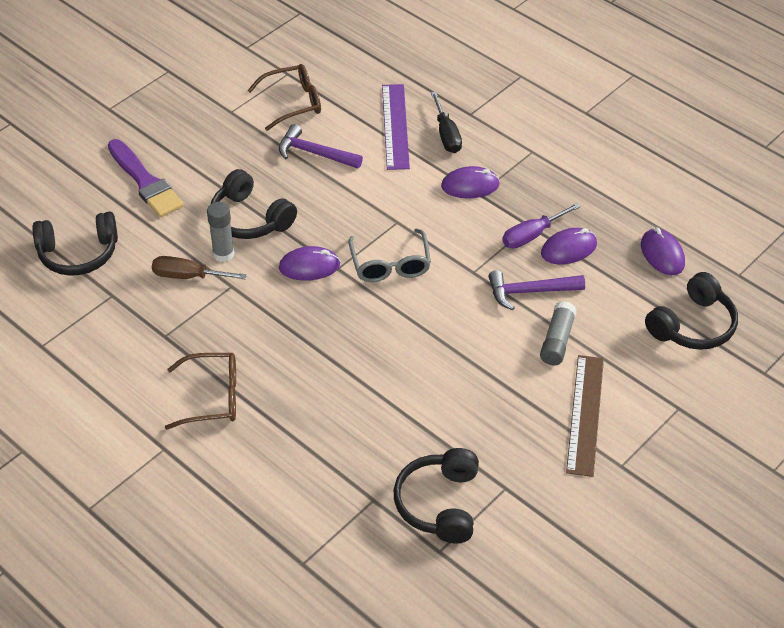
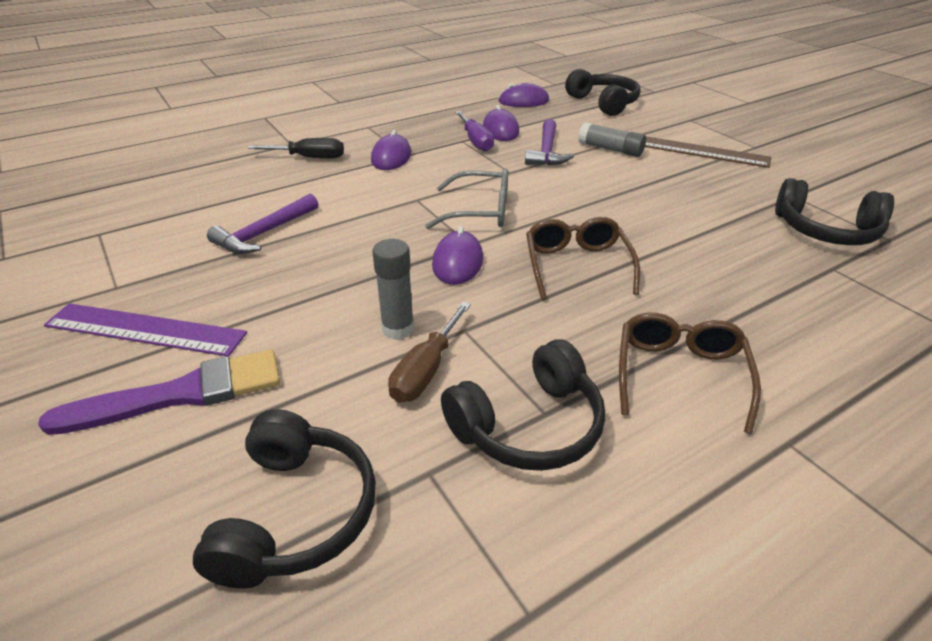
camera: 75 degrees left, 10 degrees down
black headphones [211,169,297,239] -> black headphones moved to [441,339,605,471]
brown glasses [248,64,321,131] -> brown glasses moved to [526,217,640,300]
purple ruler [382,84,410,170] -> purple ruler moved to [44,303,247,357]

